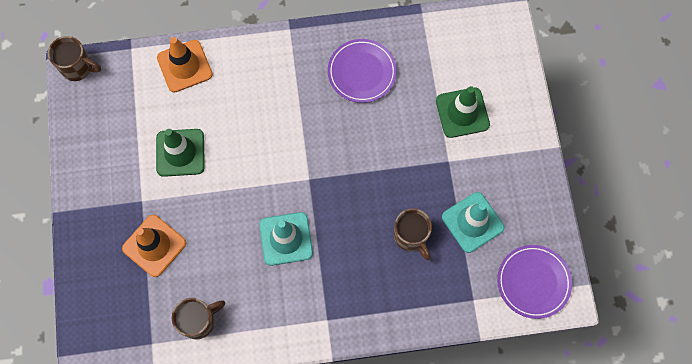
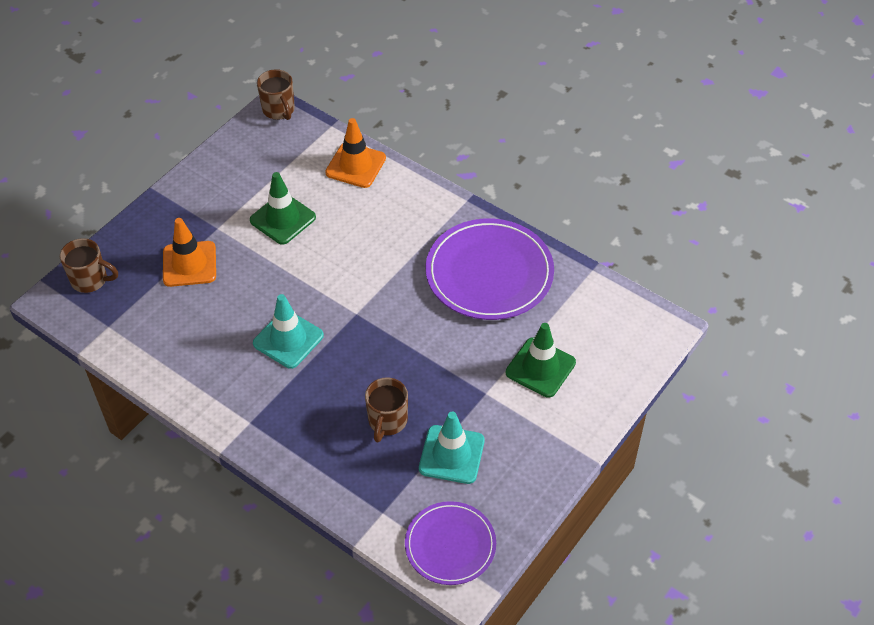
camera: 45 degrees right, 20 degrees down
brown mug [172,298,225,339] -> brown mug moved to [60,238,118,293]
purple plate [328,39,397,103] -> purple plate [426,218,554,320], size x1.63

